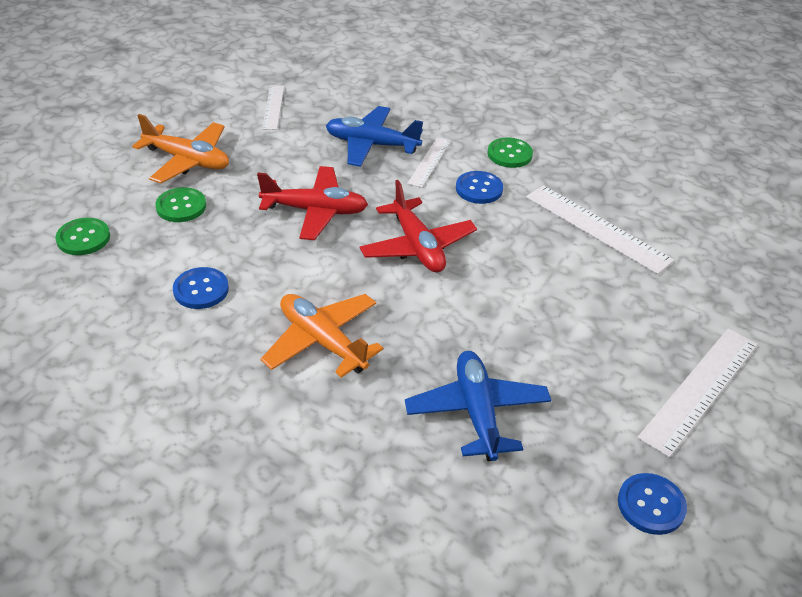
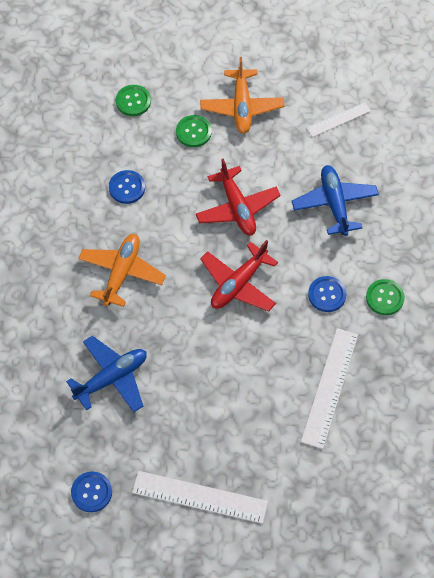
camera: 65 degrees right, 20 degrees up
white ruler [407,137,451,188] -> none

